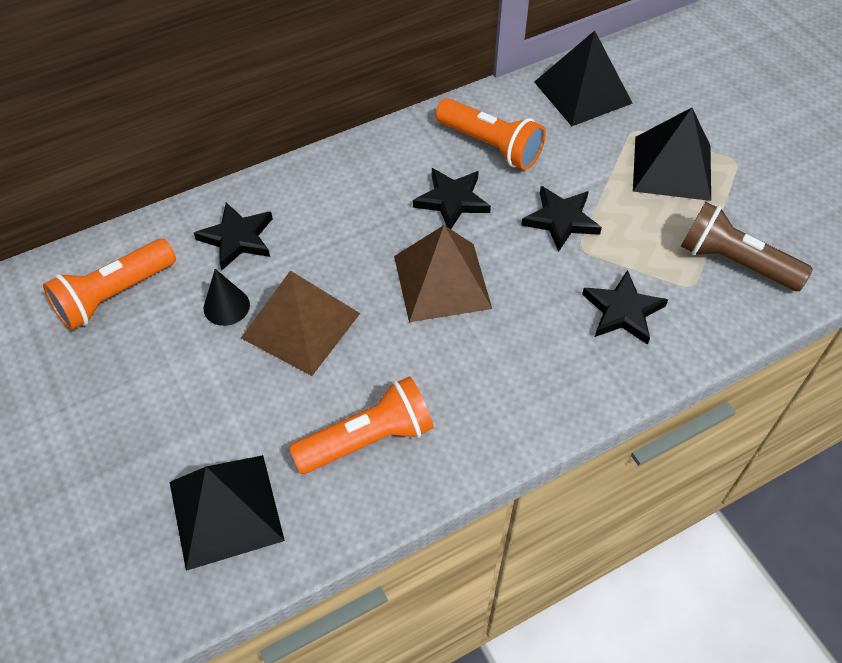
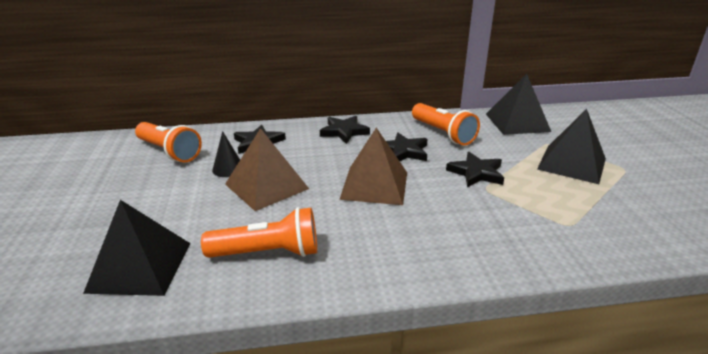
camera: 20 degrees right, 25 degrees down
orange flashlight [43,239,176,331] -> orange flashlight turned 120 degrees counterclockwise [135,122,202,162]
black star [582,270,668,345] -> black star moved to [320,116,370,144]
brown flashlight [681,202,813,291] -> none

